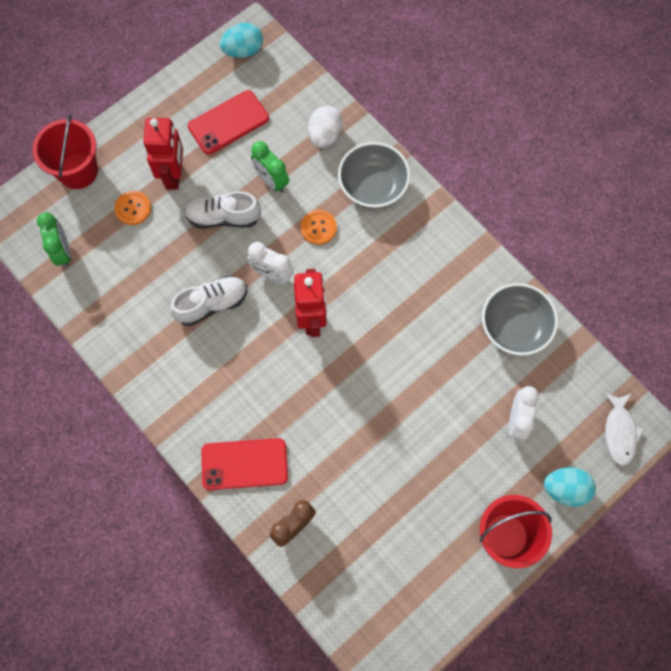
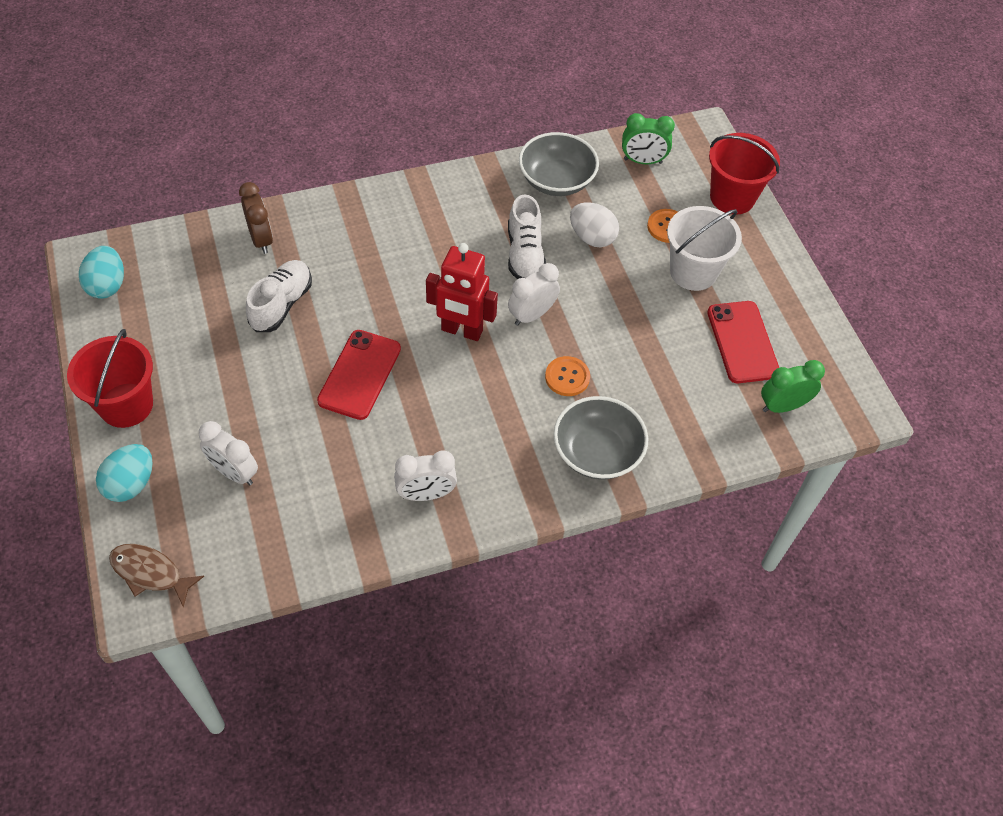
camera: 110 degrees right, 15 degrees down
red robot [143,118,183,190] -> white bucket [667,206,742,291]
white shoe [184,191,261,228] -> white shoe moved to [246,260,312,332]
red phone [201,438,288,490] -> red phone moved to [317,330,401,420]
turquoise egg [220,23,263,58] -> turquoise egg moved to [79,246,124,299]
green clock [251,141,289,193] -> green clock moved to [761,360,825,413]
white egg [308,106,343,148] -> white egg moved to [570,202,619,247]
grey bowl [482,283,558,356] -> grey bowl moved to [519,132,599,196]
white fish [604,393,643,466] -> brown fish [109,544,204,607]
none -> white clock [394,451,457,501]

